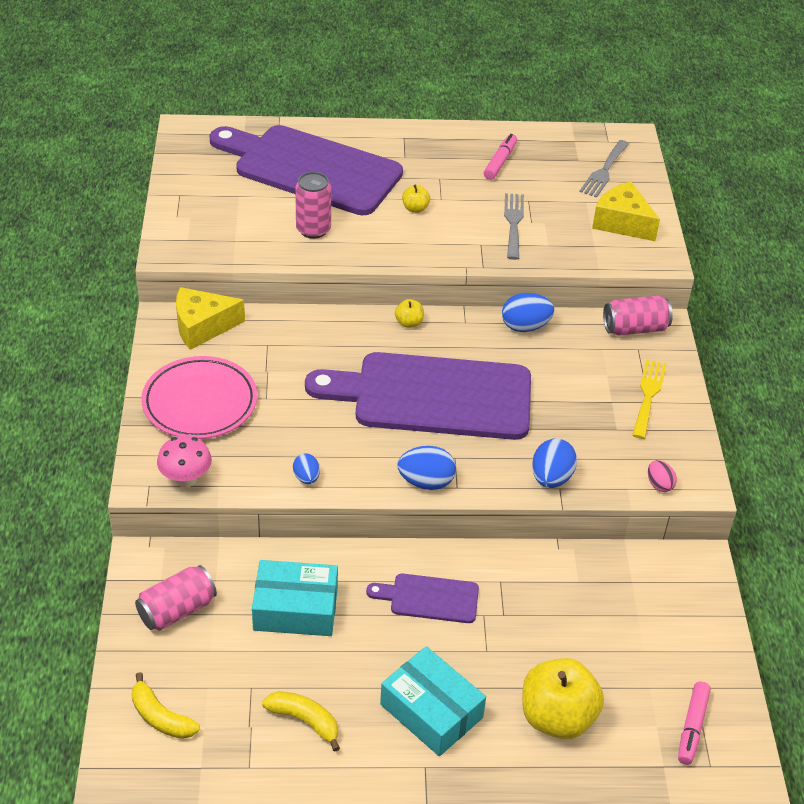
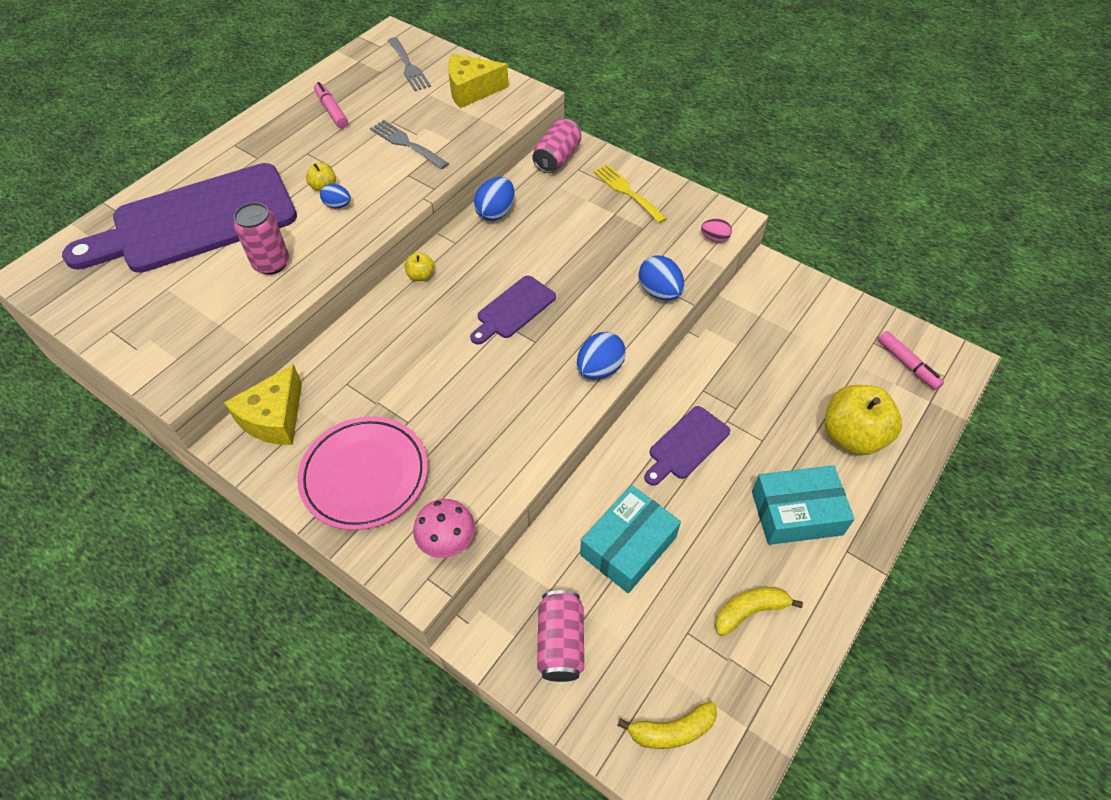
camera: 50 degrees left, 10 degrees up
blue egg [293,453,320,484] -> blue egg moved to [320,184,351,208]
purple cutting board [305,352,531,440] -> purple cutting board [470,275,556,345], size x0.45

